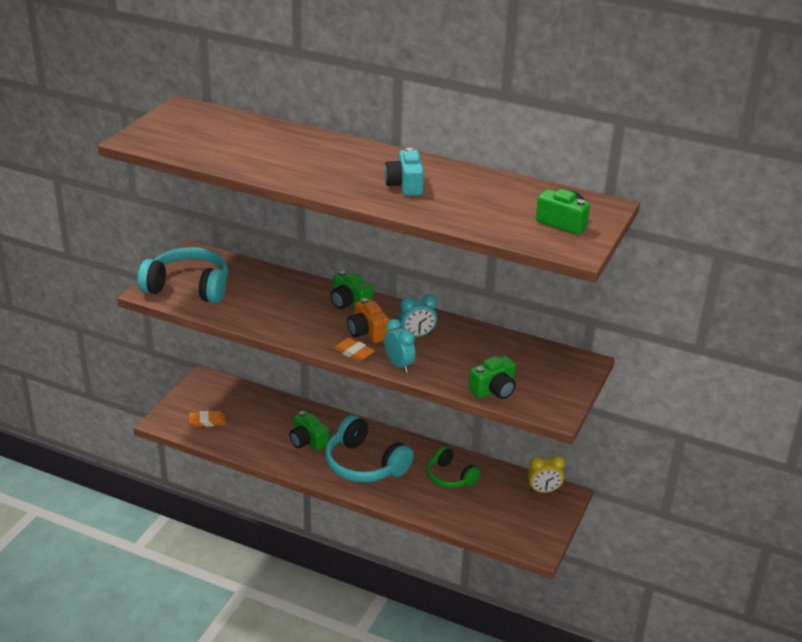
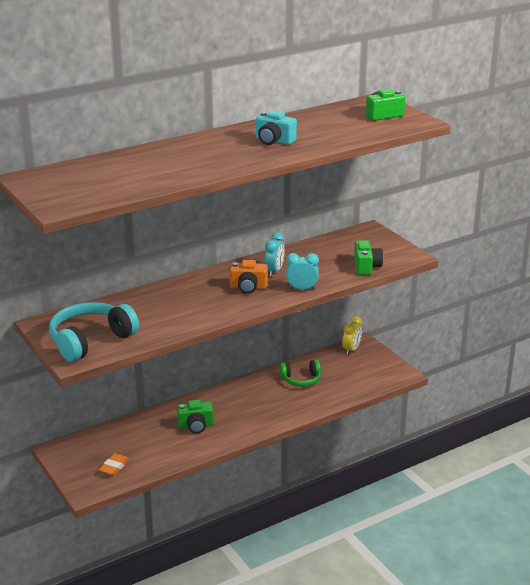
camera: 55 degrees left, 5 degrees down
turquoise headphones [325,415,414,483] -> none
green camera [330,270,373,309] -> none
orange eraser [333,337,375,362] -> none

